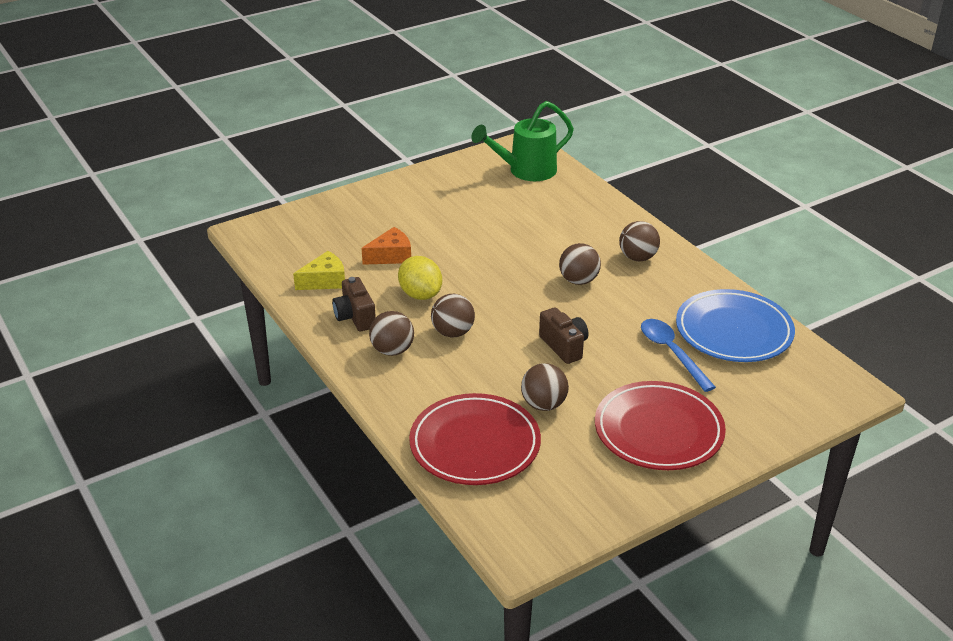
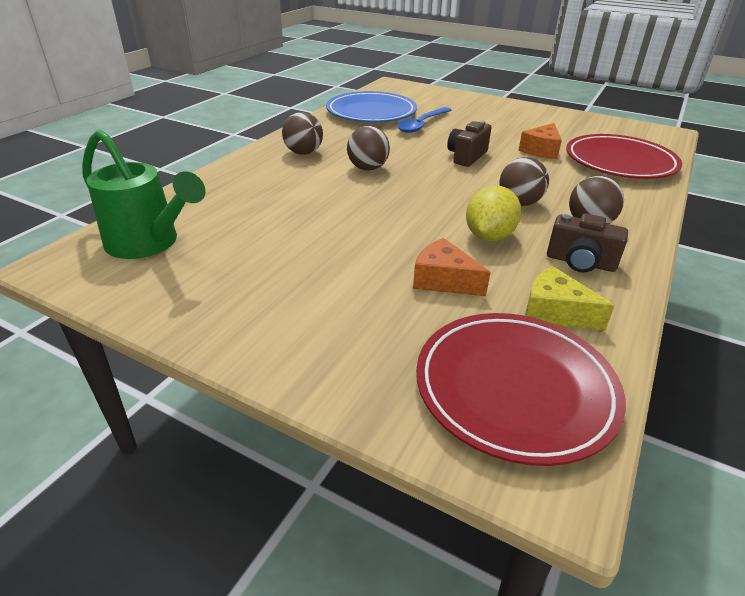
camera: 120 degrees left, 0 degrees up
brown camera [332,277,376,331] -> brown camera turned 75 degrees clockwise [547,213,628,272]
brown ball [521,363,569,411] -> orange cheese [518,123,562,159]
red plate [595,381,726,470] -> red plate moved to [416,313,626,466]

